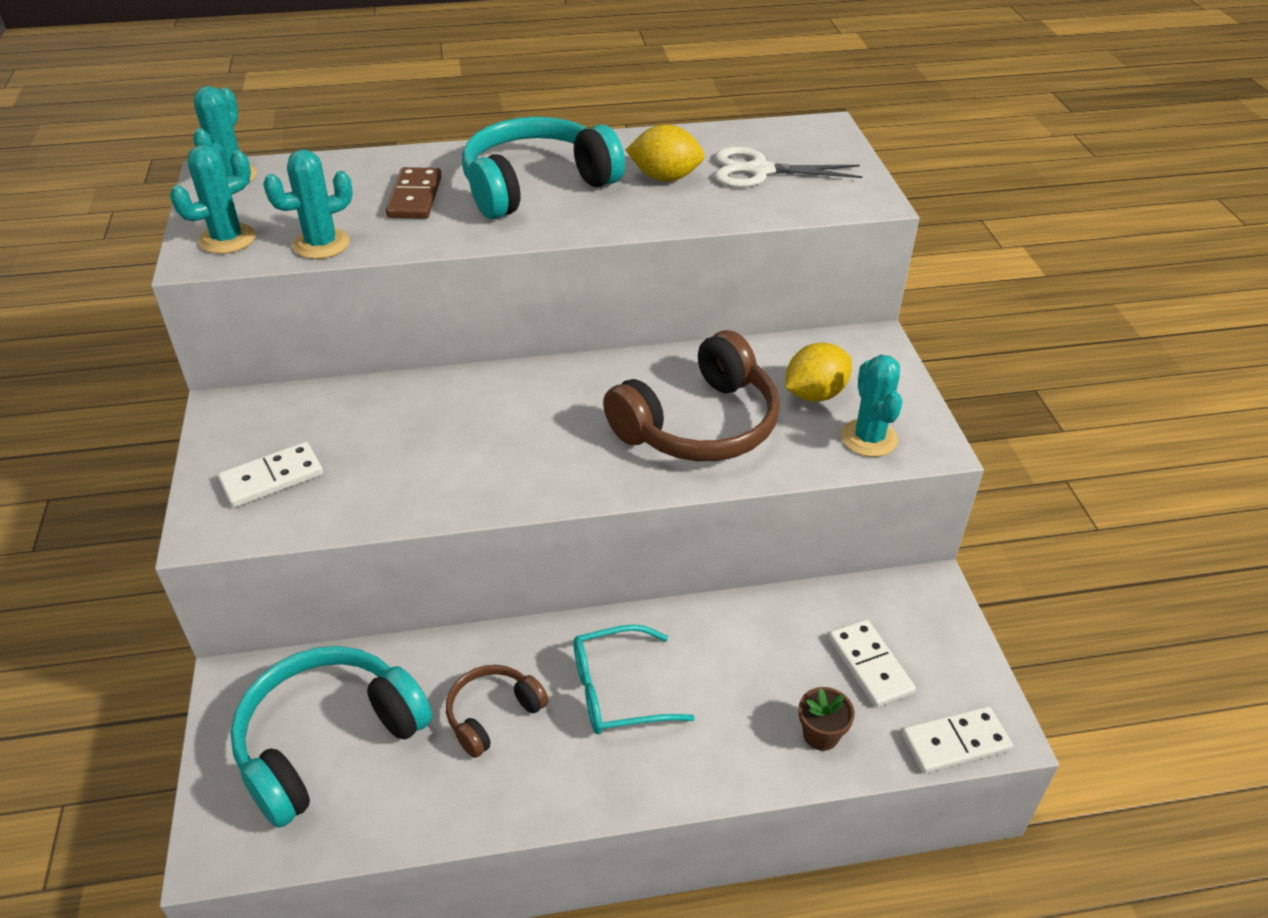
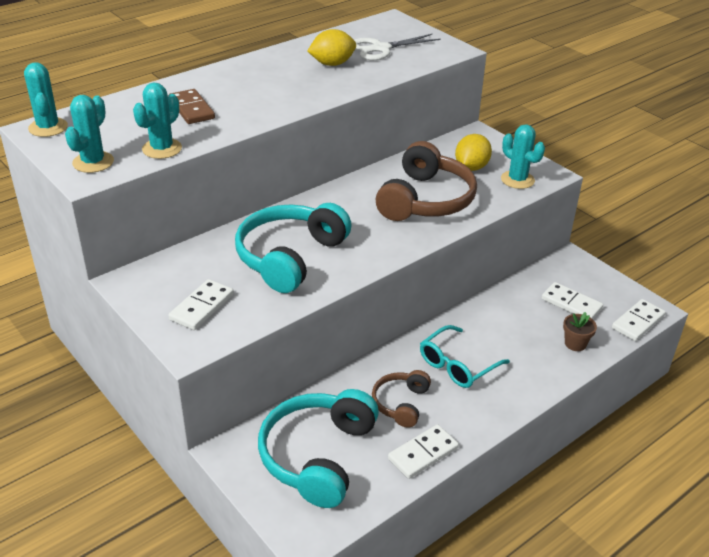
camera: 30 degrees left, 5 degrees down
turquoise headphones [462,116,625,219] -> turquoise headphones moved to [235,203,352,293]
none -> white domino [388,424,459,479]

